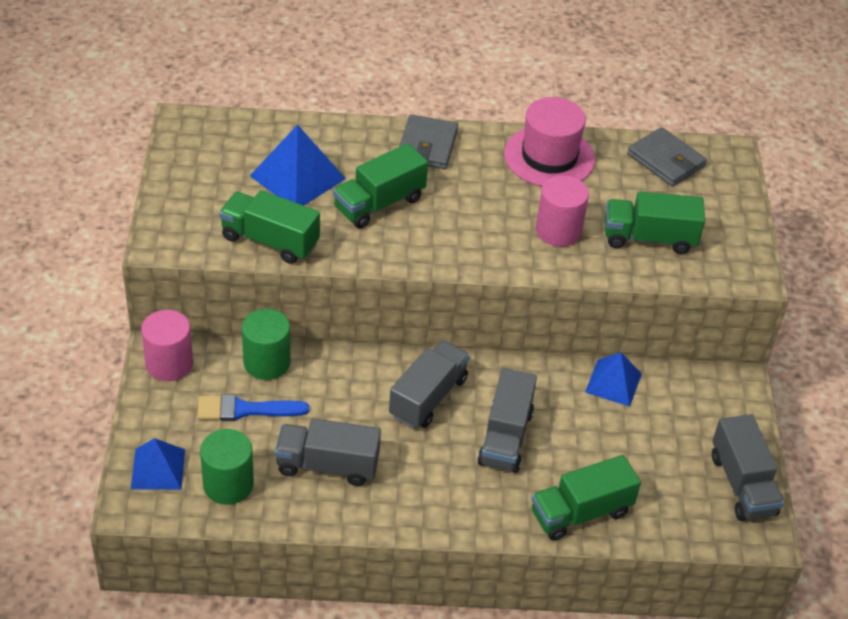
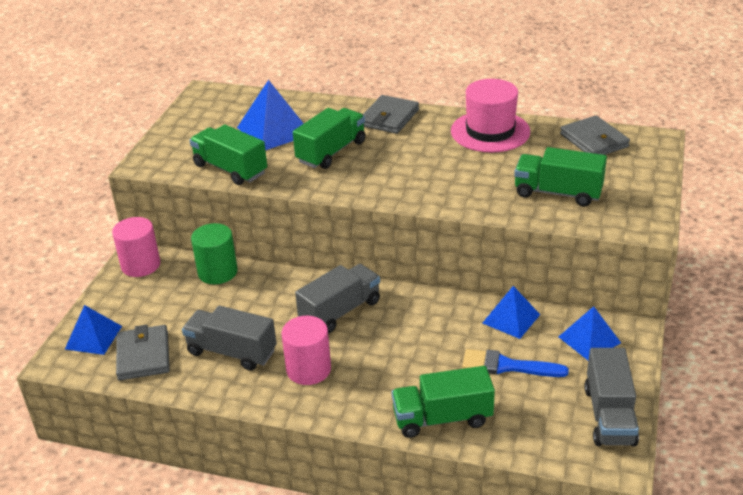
camera: 20 degrees right, 10 degrees down
blue brush [197,394,309,421] -> blue brush moved to [462,349,569,377]
green cylinder [200,429,254,505] -> grey wallet [116,325,170,380]
green truck [333,143,428,229] -> green truck turned 150 degrees clockwise [293,108,366,169]
grey truck [477,368,537,473] -> none
pink cylinder [536,175,589,247] -> pink cylinder moved to [281,316,331,385]
none -> blue pyramid [558,306,621,360]

